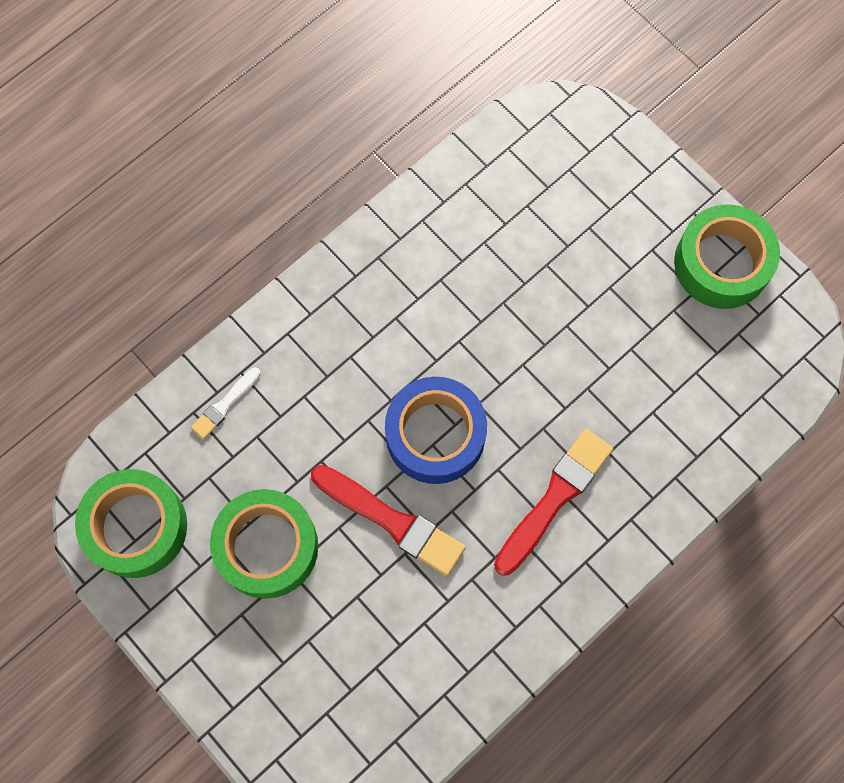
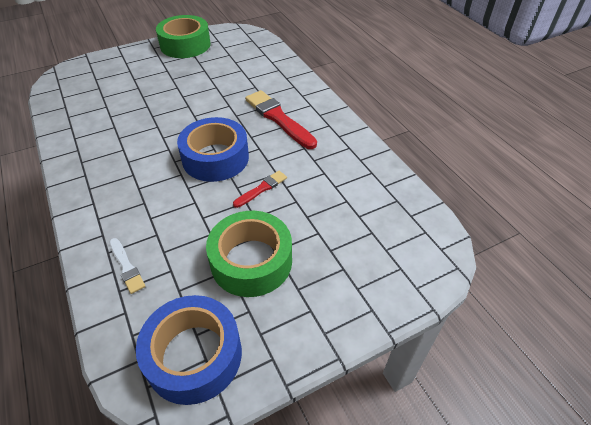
camera: 75 degrees left, 25 degrees down
green tape [75,469,187,578] -> blue tape [136,295,242,405]
red brush [311,465,466,576] -> red brush [233,171,287,208], size x0.53

